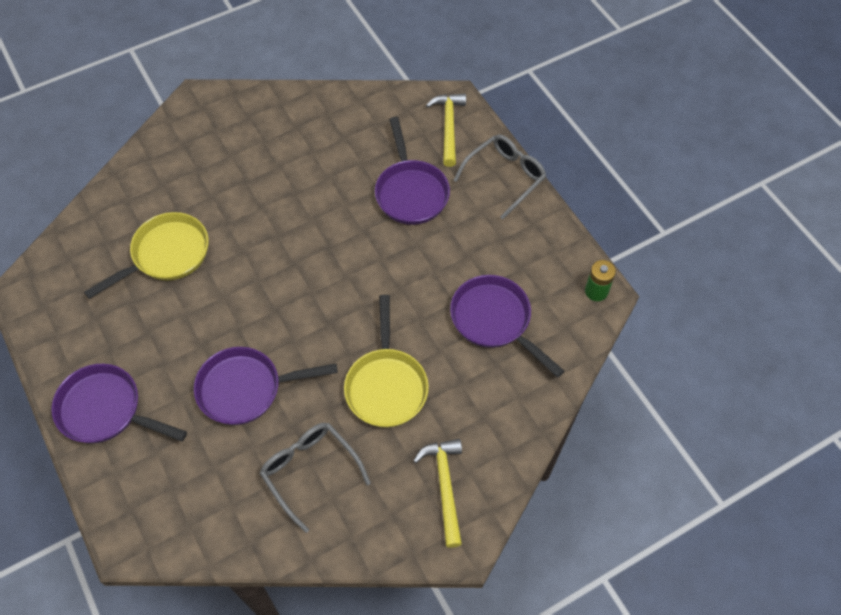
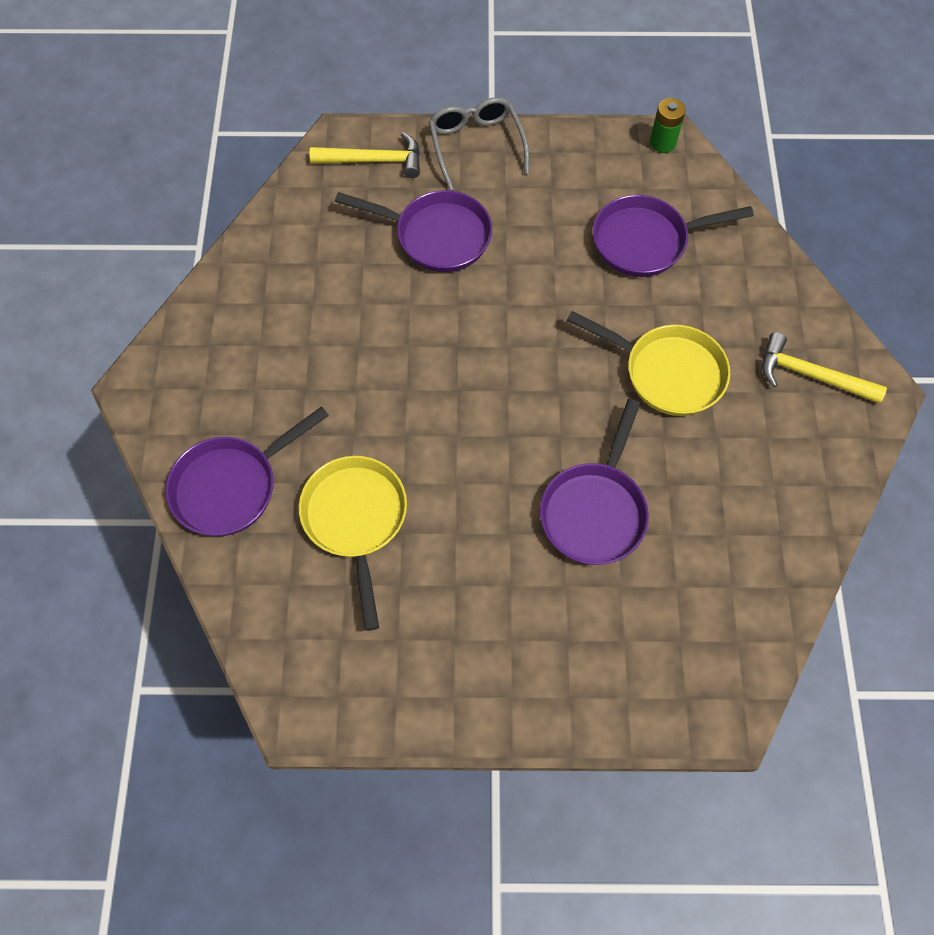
camera: 60 degrees left, 5 degrees up
purple pan [51,364,187,443] -> purple pan moved to [166,406,329,536]
grey glasses [260,423,371,533] -> none
yellow hammer [426,94,466,167] -> yellow hammer turned 150 degrees clockwise [309,132,420,178]

